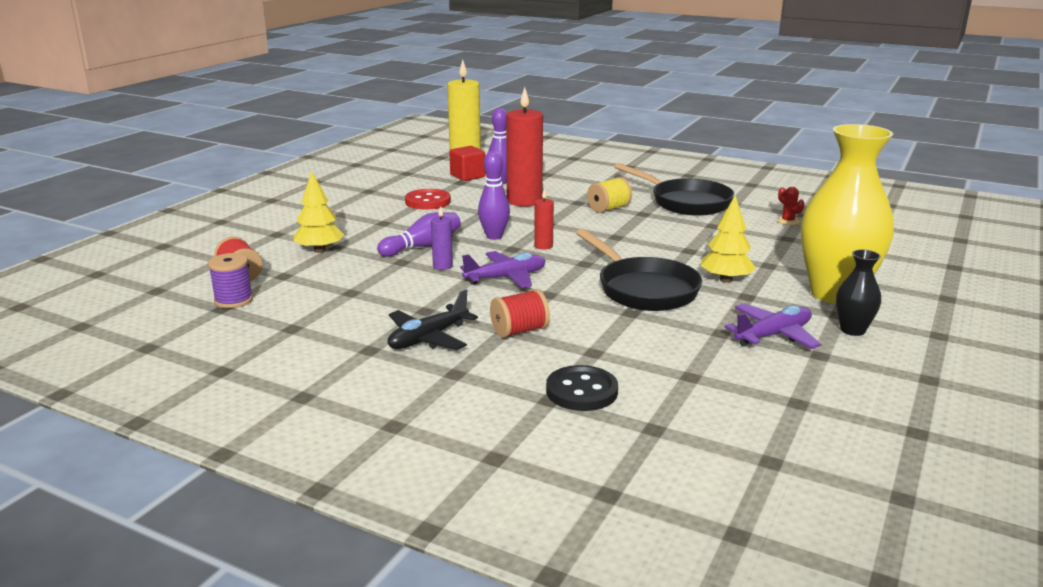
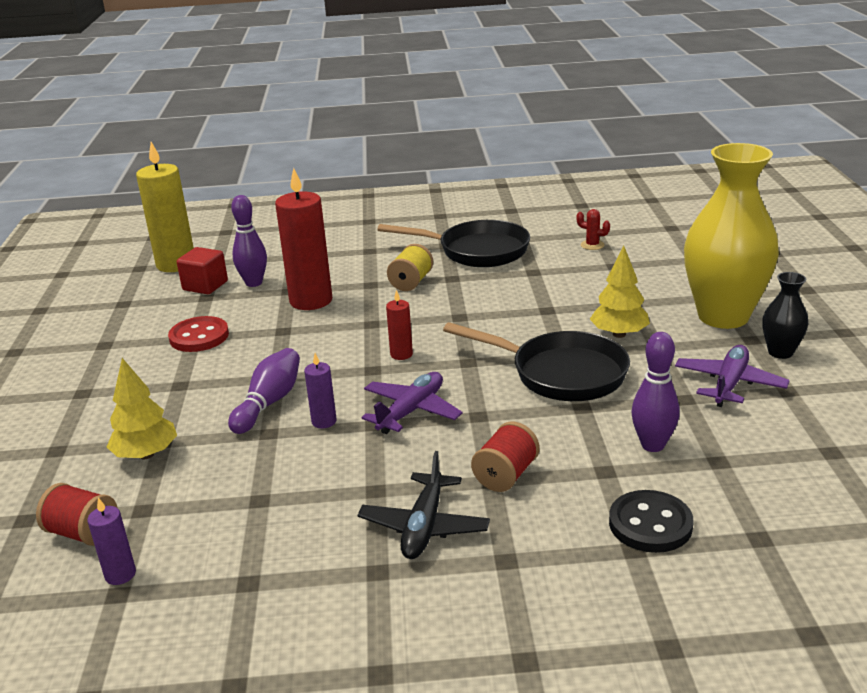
camera: 30 degrees left, 5 degrees up
purple spool [208,253,253,308] -> purple candle [87,497,136,585]
purple bowling pin [478,151,510,240] -> purple bowling pin moved to [631,332,680,452]

